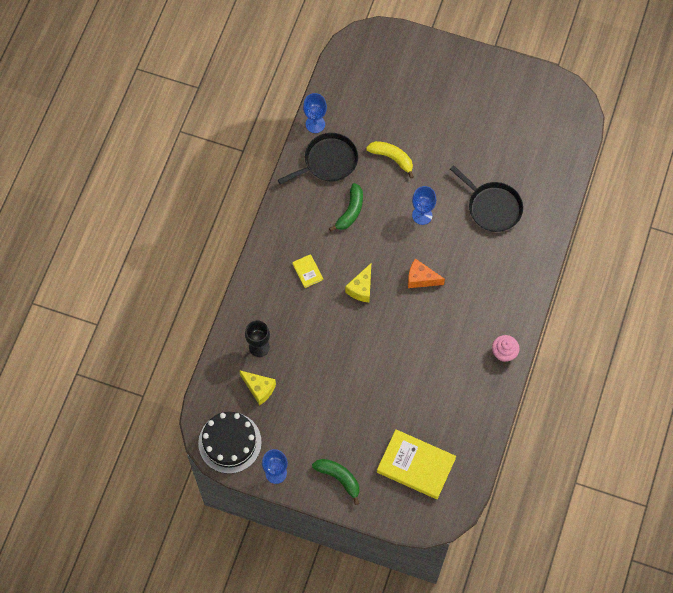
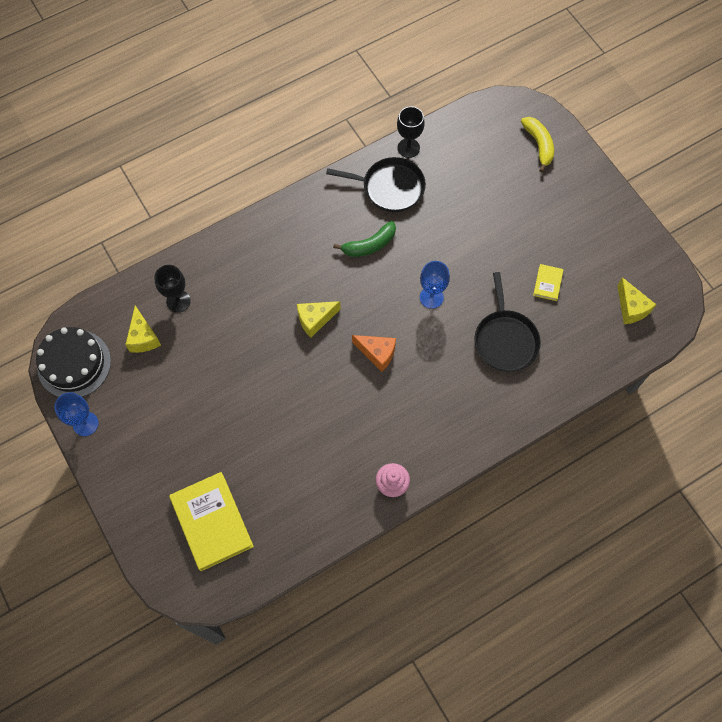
camera: 40 degrees right, 0 degrees up
yellow book [292,254,323,288] -> yellow book moved to [533,264,563,301]
blue goblet [303,93,327,133] -> black goblet [397,106,425,158]
green banana [312,459,359,505] -> none
yellow banana [366,141,414,179] -> yellow banana moved to [521,117,554,172]
orange cheese [408,258,445,288] -> orange cheese turned 150 degrees clockwise [352,335,396,372]
none -> yellow cheese [617,277,657,324]

